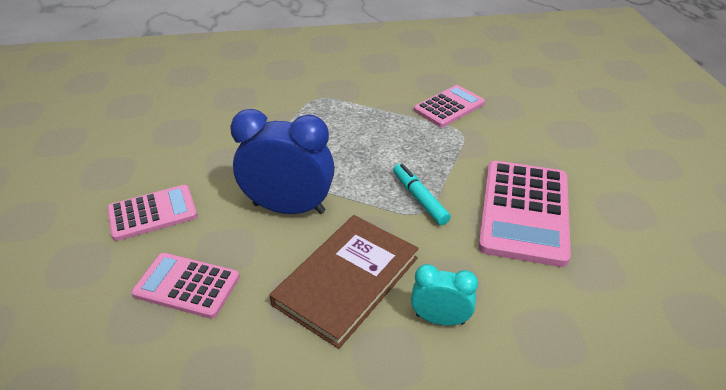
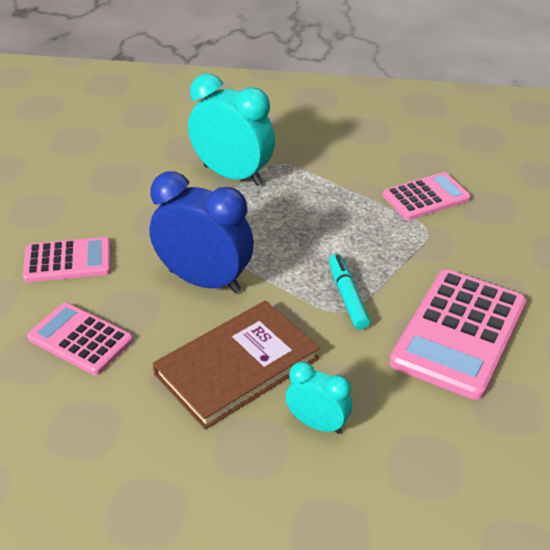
camera: 15 degrees right, 0 degrees up
none -> turquoise clock [188,74,275,186]

